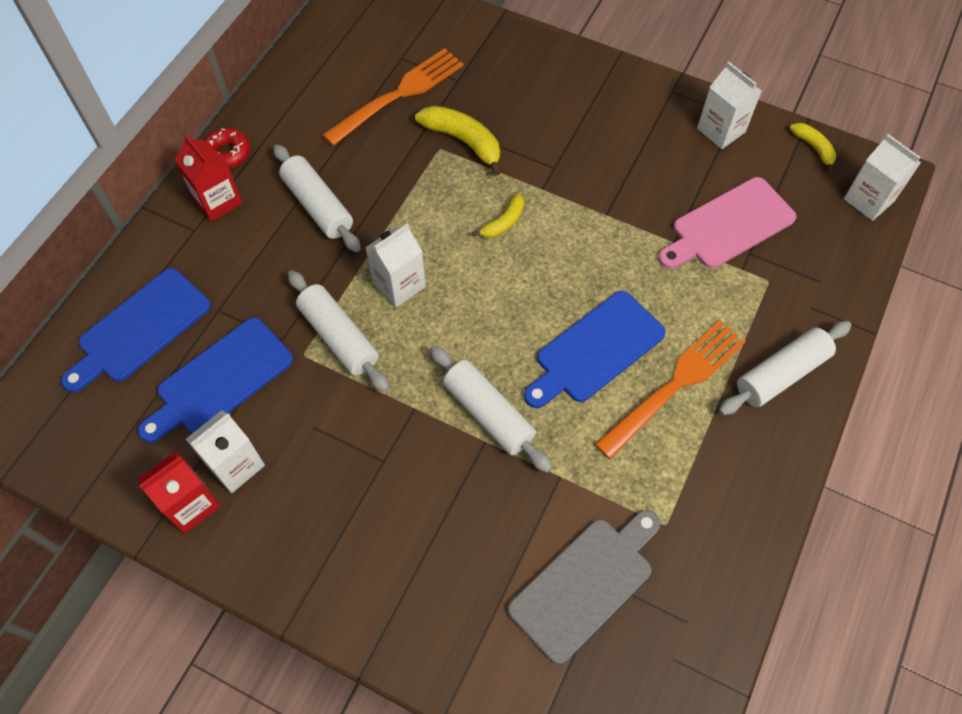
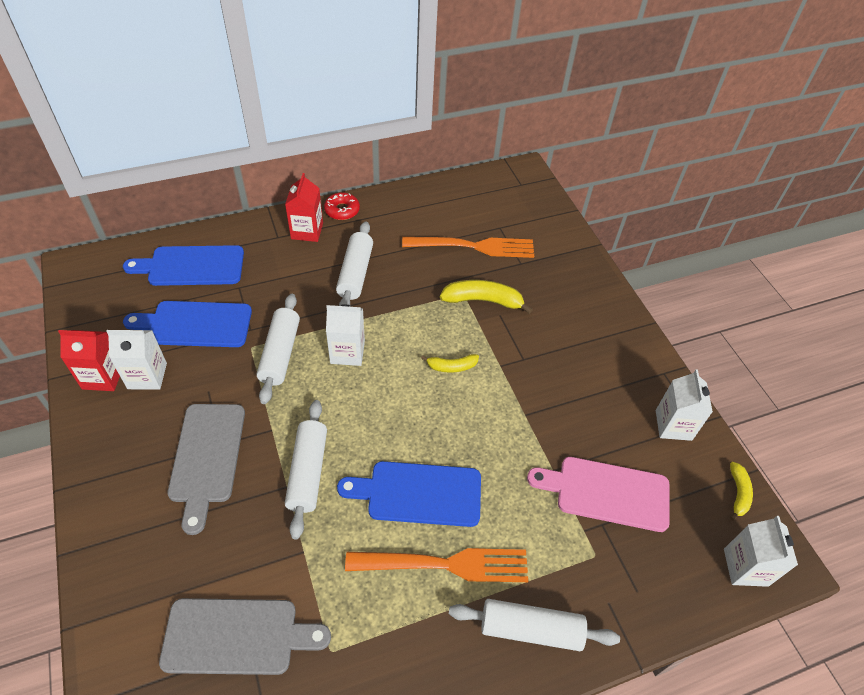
camera: 40 degrees right, 10 degrees down
yellow banana [415,105,501,176] -> yellow banana turned 75 degrees counterclockwise [440,280,533,314]
none -> grey cutting board [167,404,245,535]

